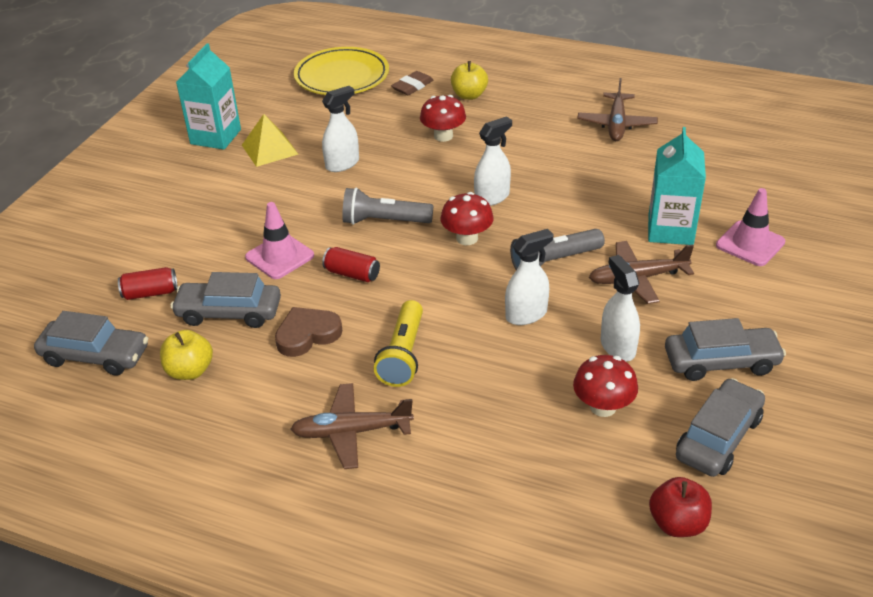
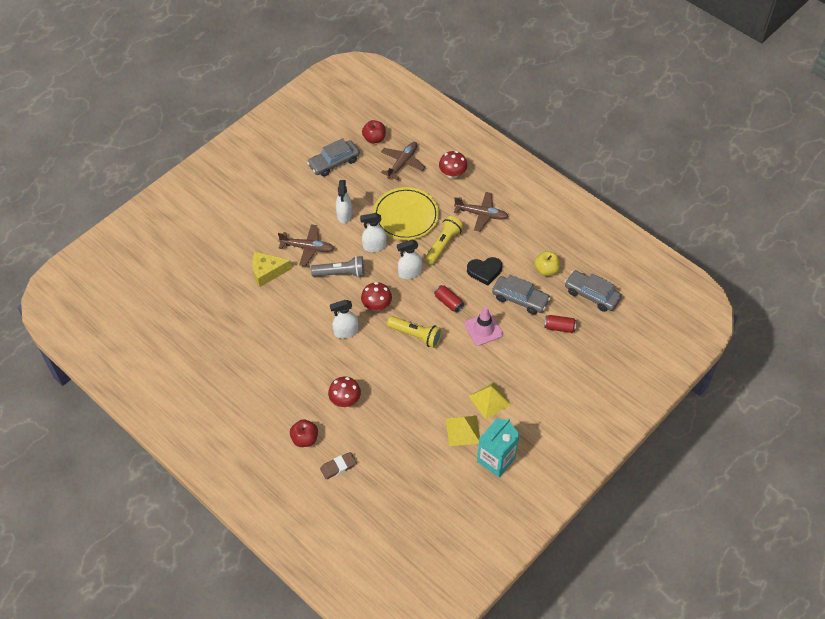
camera: 160 degrees left, 15 degrees up
brown heart [275,307,342,357] -> black heart [467,257,502,285]
yellow plate [294,47,389,95] -> yellow plate moved to [373,187,439,240]
white spray bottle [322,86,359,172] -> white spray bottle moved to [397,240,422,279]
grey flashlight [342,187,433,225] -> yellow flashlight [387,316,442,348]
yellow apple [451,61,488,100] -> red apple [290,419,318,447]
red mushroom [573,355,638,417] -> red mushroom moved to [439,151,467,179]
brown plane [577,78,658,141] -> brown plane moved to [381,142,426,181]
turquoise carton [648,127,706,245] -> yellow cheese [252,252,292,287]
grey car [665,318,786,381] -> none
pink traffic cone [716,188,785,266] -> none
none -> yellow pyramid [469,382,511,419]

